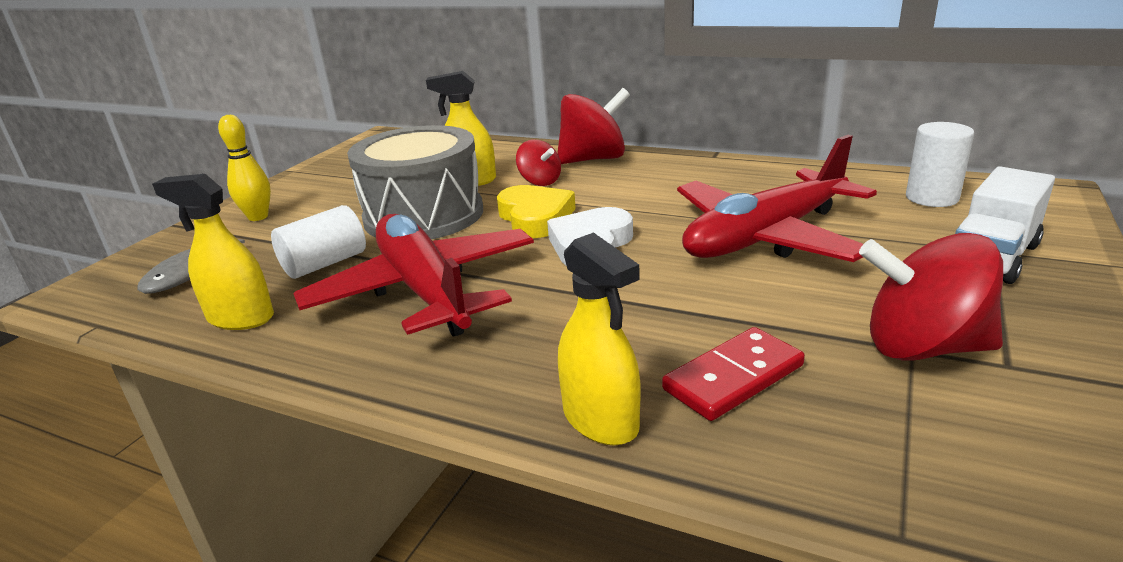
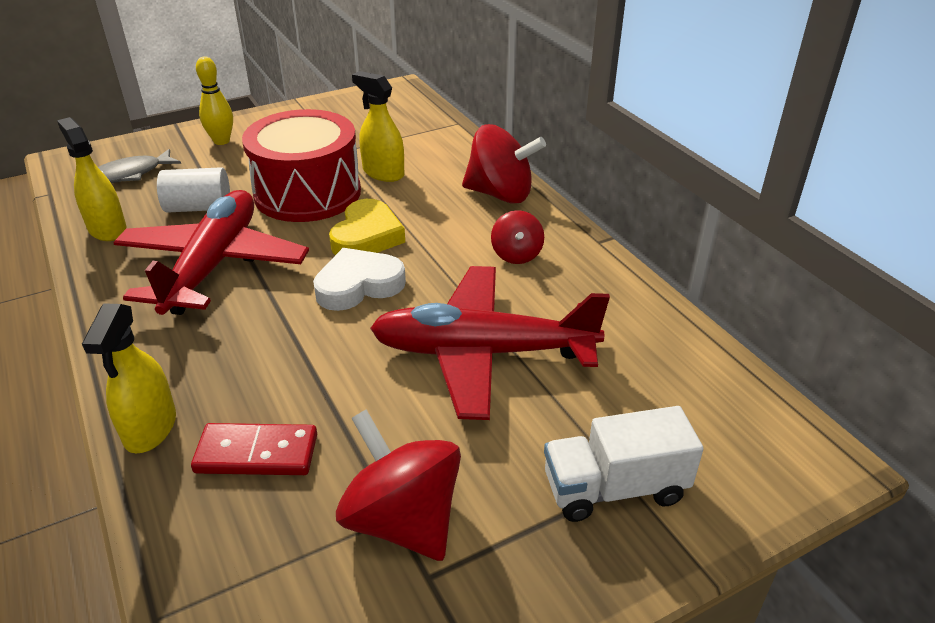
camera: 35 degrees right, 10 degrees up
grey drum [347,125,483,239] -> red drum [242,109,361,222]
red spinning top [516,140,561,186] -> red spinning top moved to [491,210,544,264]
white cylinder [906,122,974,207] -> none

